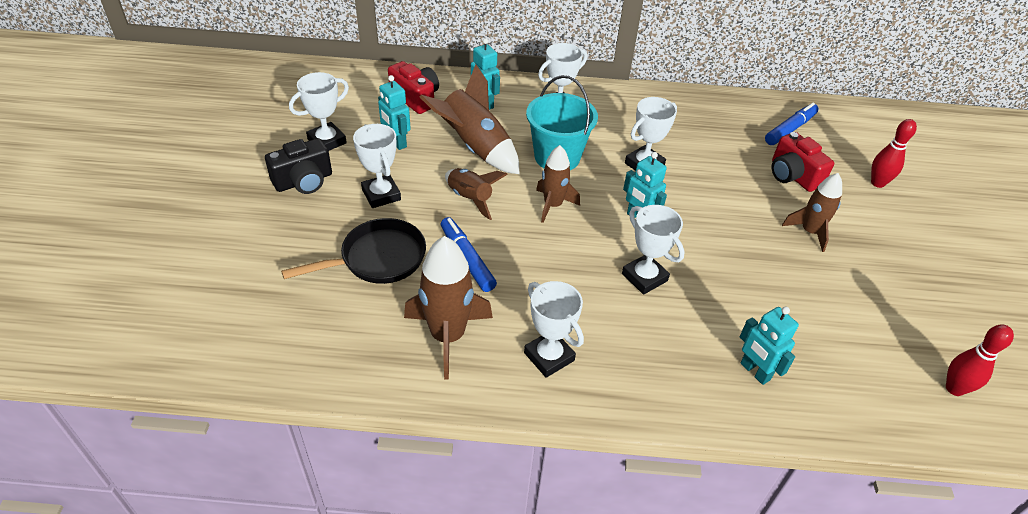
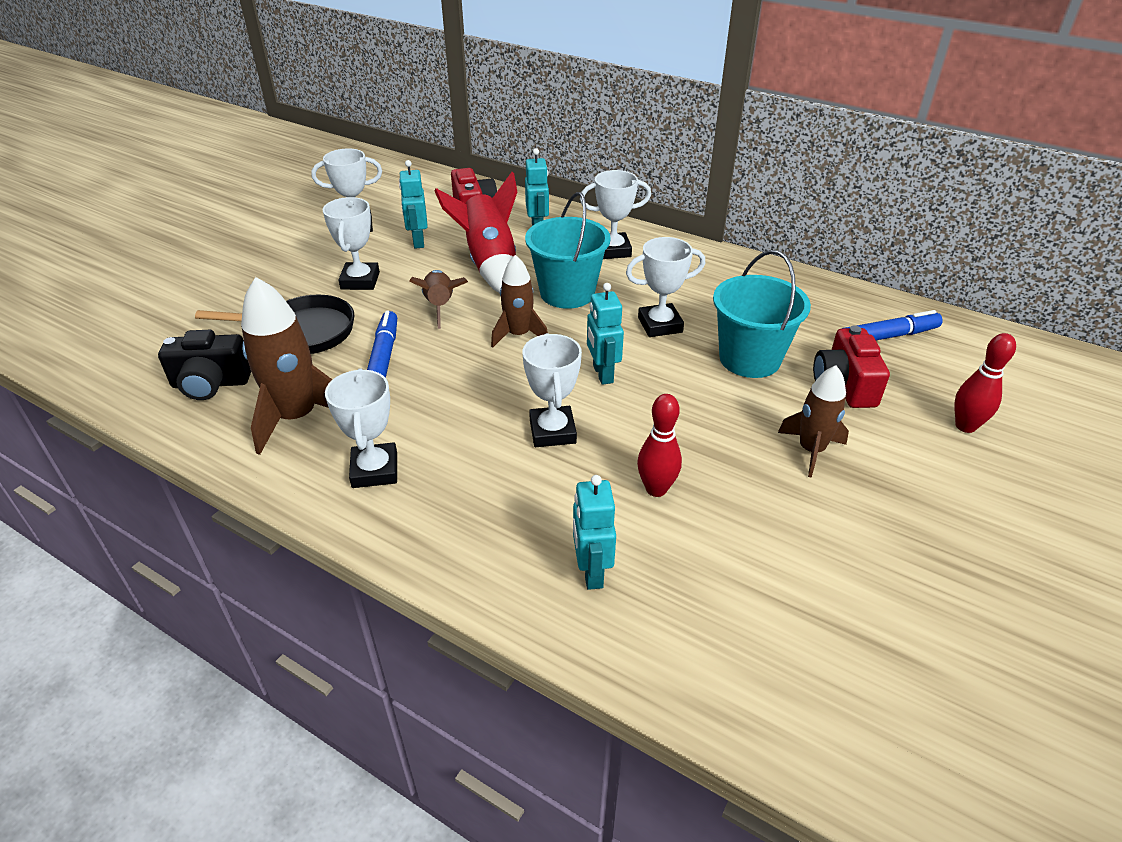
camera: 30 degrees right, 5 degrees down
black camera [265,138,332,194] -> black camera moved to [158,330,251,400]
brown rocket [420,64,519,174] -> red rocket [434,172,517,293]
red bowling pin [946,324,1014,396] -> red bowling pin moved to [637,394,682,497]
none -> turquoise bucket [713,250,811,378]

